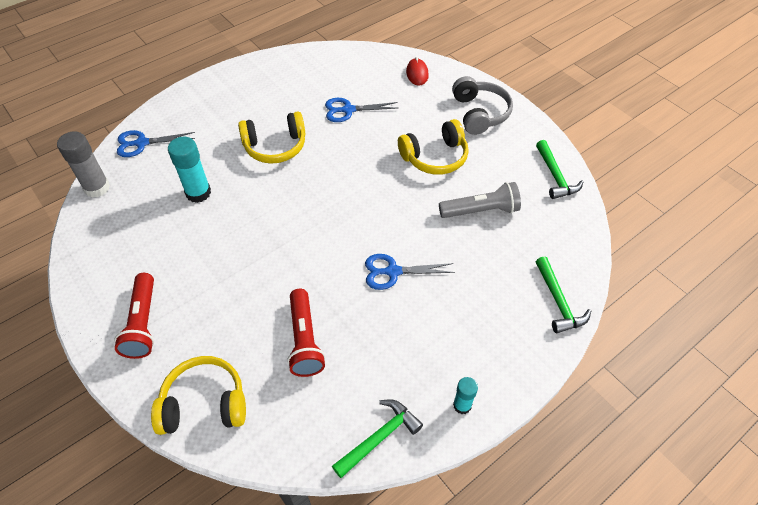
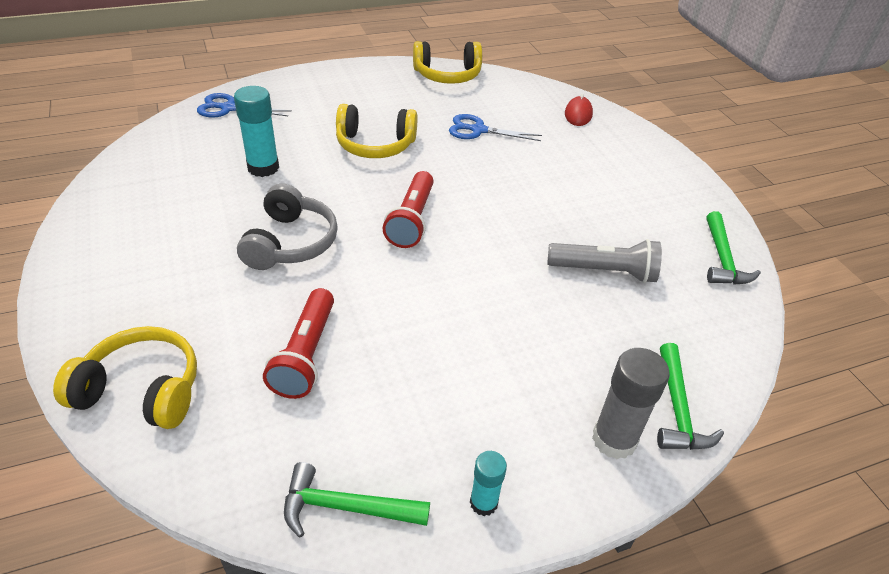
camera: 15 degrees right, 10 degrees down
grey glue stick [57,131,110,198] -> grey glue stick moved to [592,348,670,459]
red flashlight [115,273,154,359] -> red flashlight moved to [382,171,434,248]
green hammer [332,399,423,478] -> green hammer turned 150 degrees counterclockwise [284,462,430,538]
blue scissors [365,254,455,290] -> none
yellow headphones [398,119,469,175] -> yellow headphones moved to [413,41,482,84]
grey headphones [452,76,513,135] -> grey headphones moved to [237,183,338,270]

